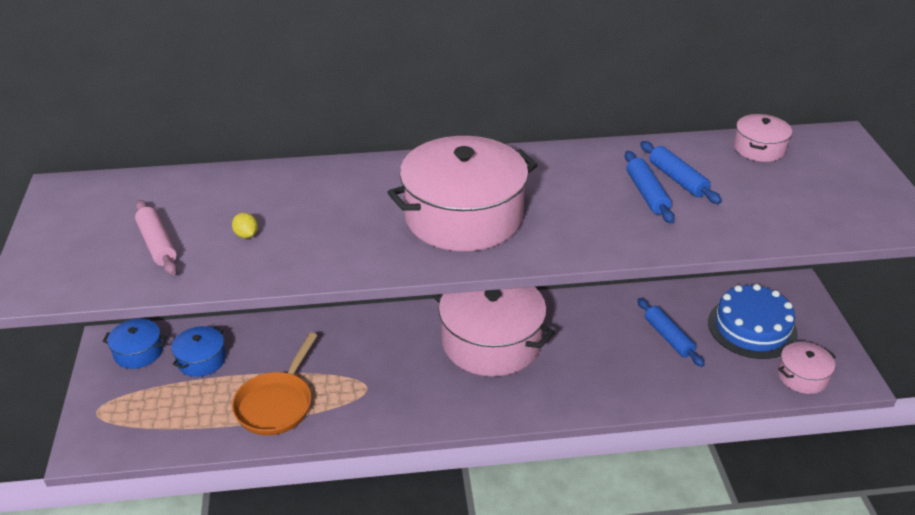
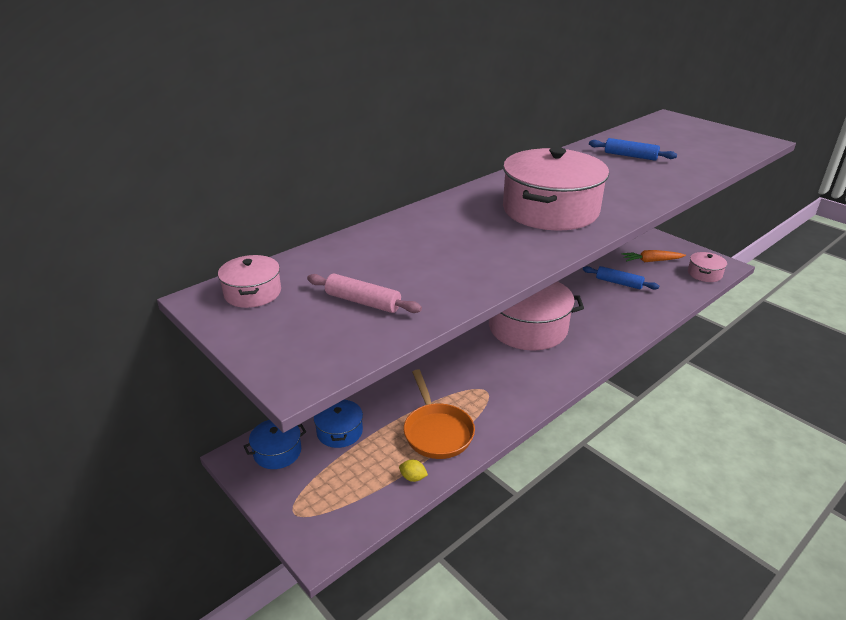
camera: 35 degrees left, 5 degrees down
yellow lemon [232,213,258,238] -> yellow lemon moved to [399,460,428,482]
blue rolling pin [625,151,675,223] -> none
blue cake [708,284,798,359] -> orange carrot [621,250,686,262]
pink pot [734,114,792,162] -> pink pot moved to [218,255,281,308]

